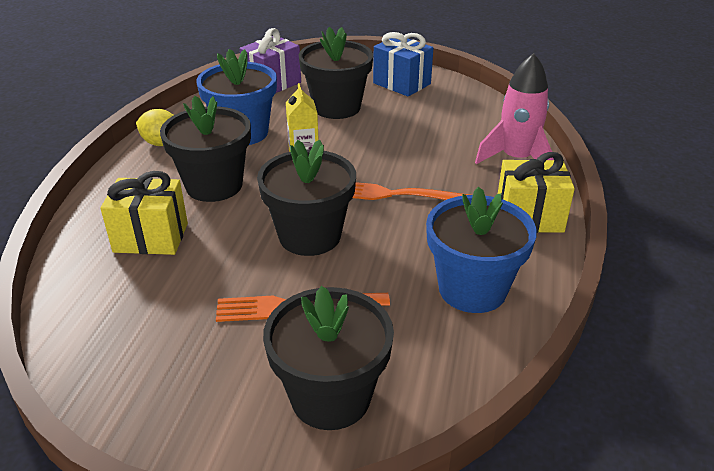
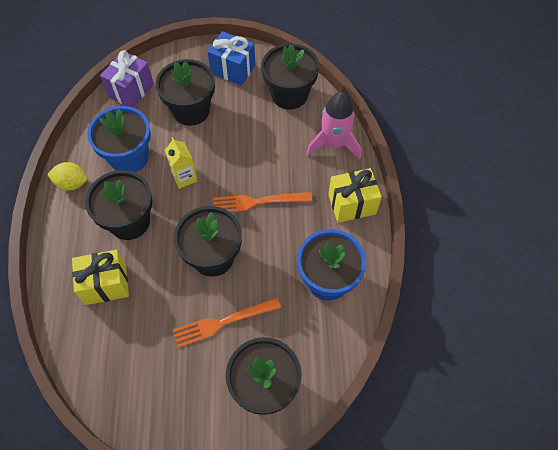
camera: 15 degrees left, 25 degrees up
none -> black flower pot [261,44,319,109]

